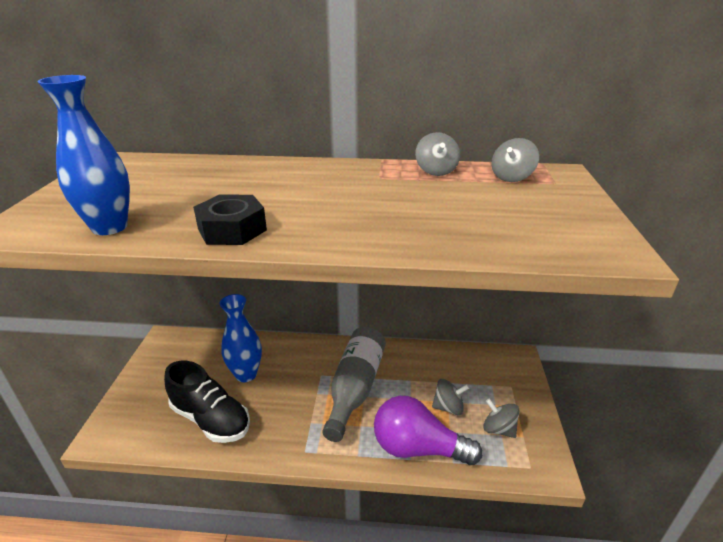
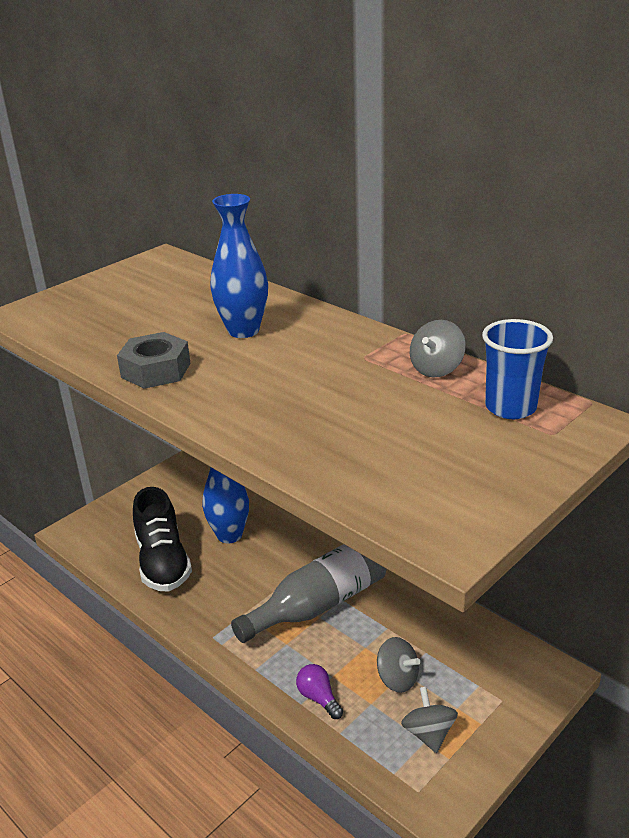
camera: 40 degrees right, 0 degrees up
blue vase [37,75,130,235] -> blue vase moved to [210,194,268,338]
black nut [193,194,267,245] -> grey nut [117,332,191,389]
purple light bulb [374,396,483,465] -> purple light bulb [296,664,343,719], size x0.45
grey spinning top [491,138,539,182] -> blue cup [482,319,553,419]

